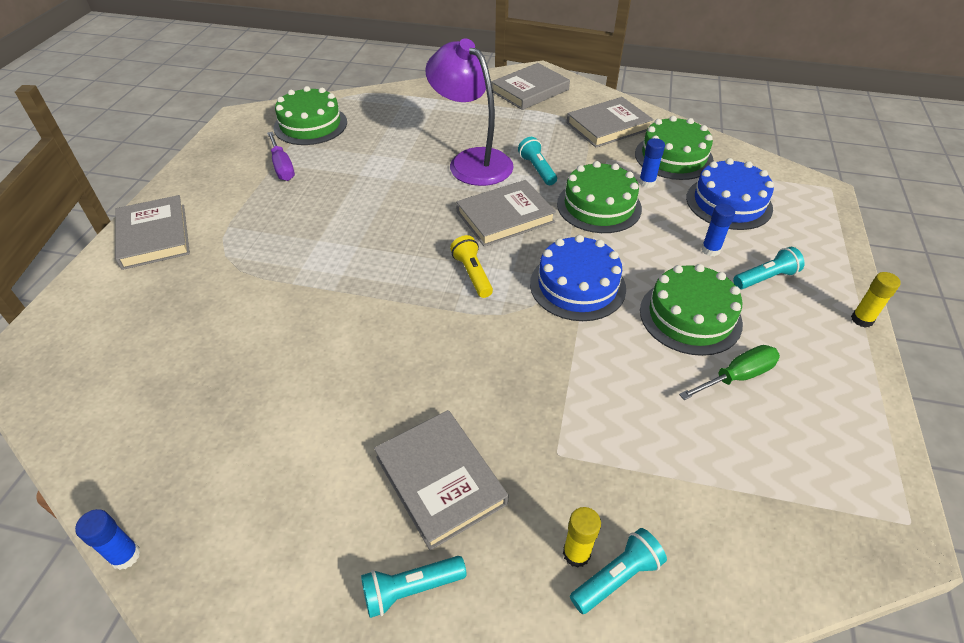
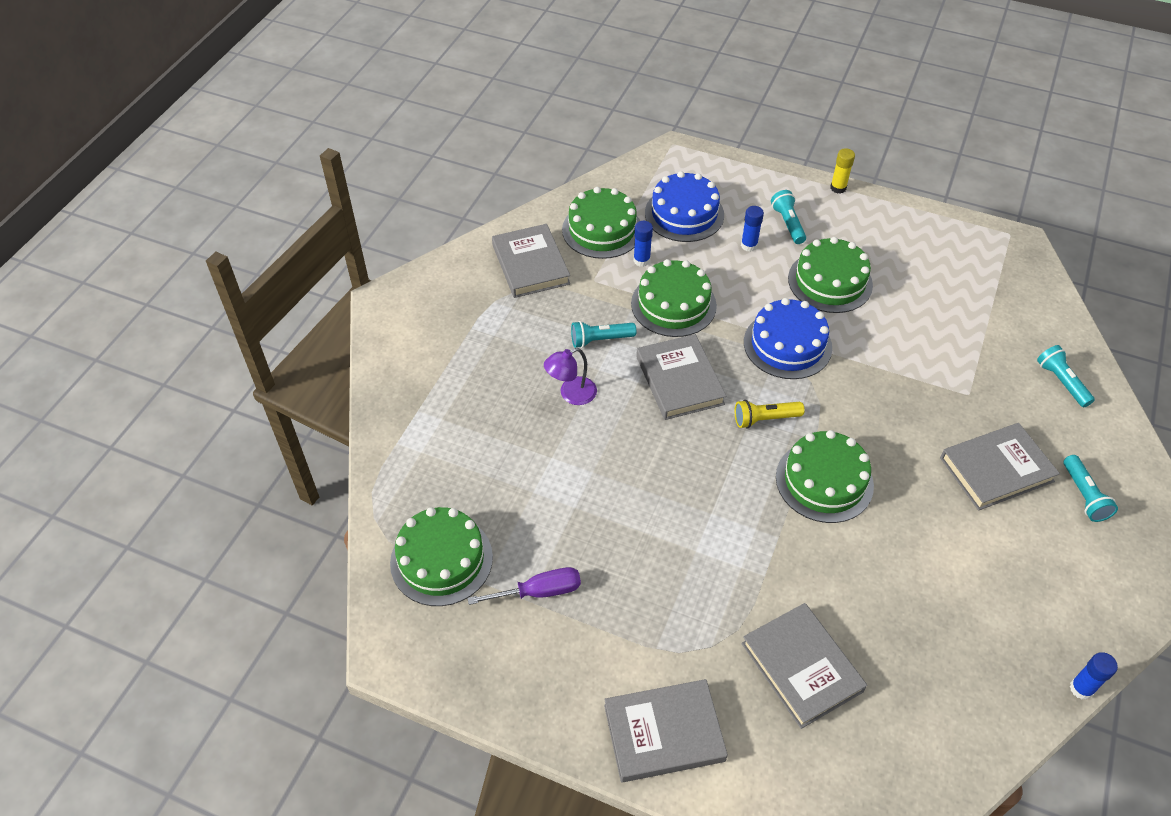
camera: 80 degrees left, 5 degrees up
purple lamp [425,39,514,186] -> purple lamp [544,348,597,405], size x0.49
grey book [491,63,570,110] -> grey book moved to [742,603,867,729]
yellow glue stick [563,507,601,568] -> none
green screwdriver [679,345,780,400] -> none
none -> green cake [776,430,874,523]

